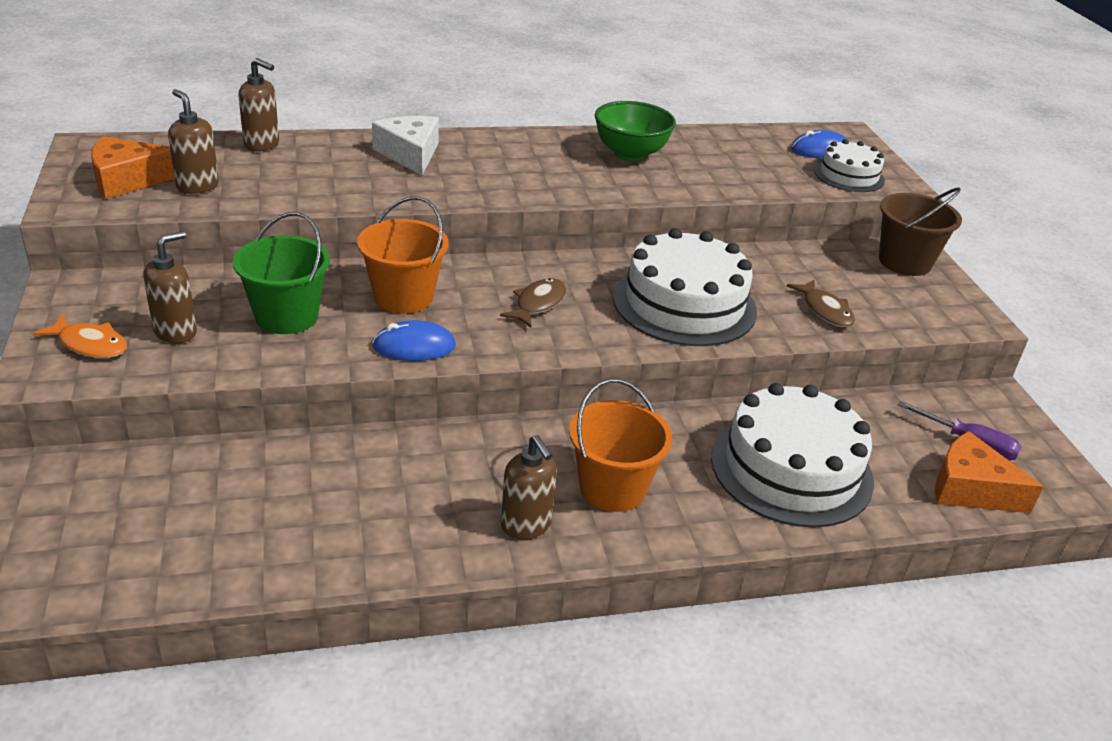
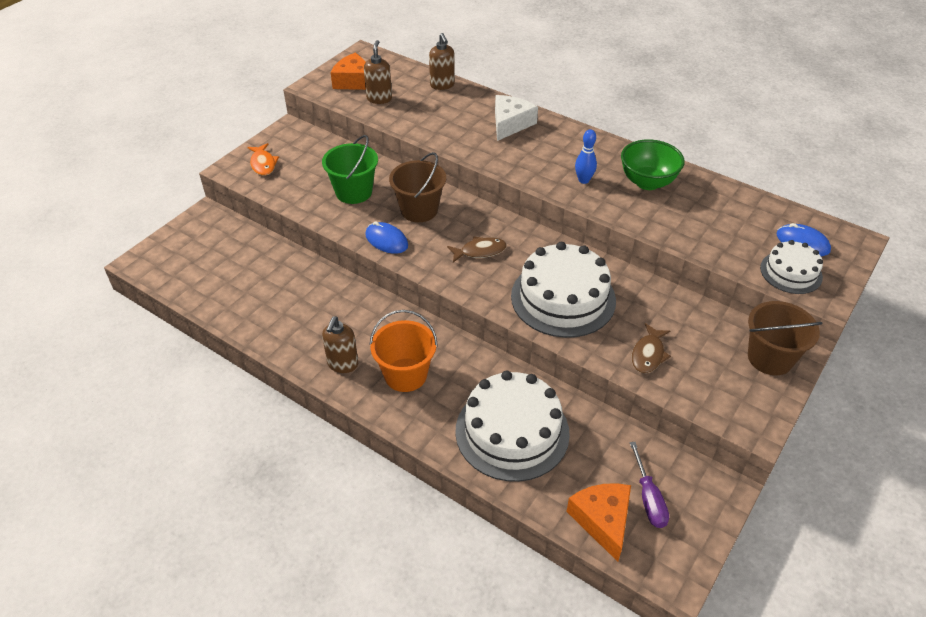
camera: 50 degrees right, 10 degrees up
brown soap dispenser [143,231,197,343] -> none
orange bucket [357,197,448,314] -> brown bucket [389,152,446,222]
none -> blue bowling pin [575,129,597,184]

